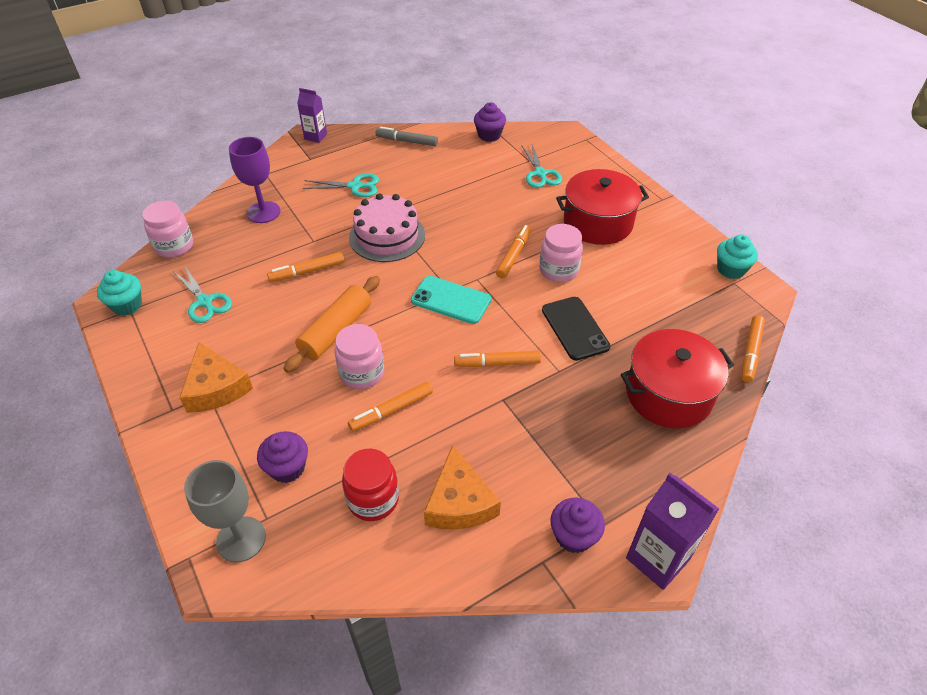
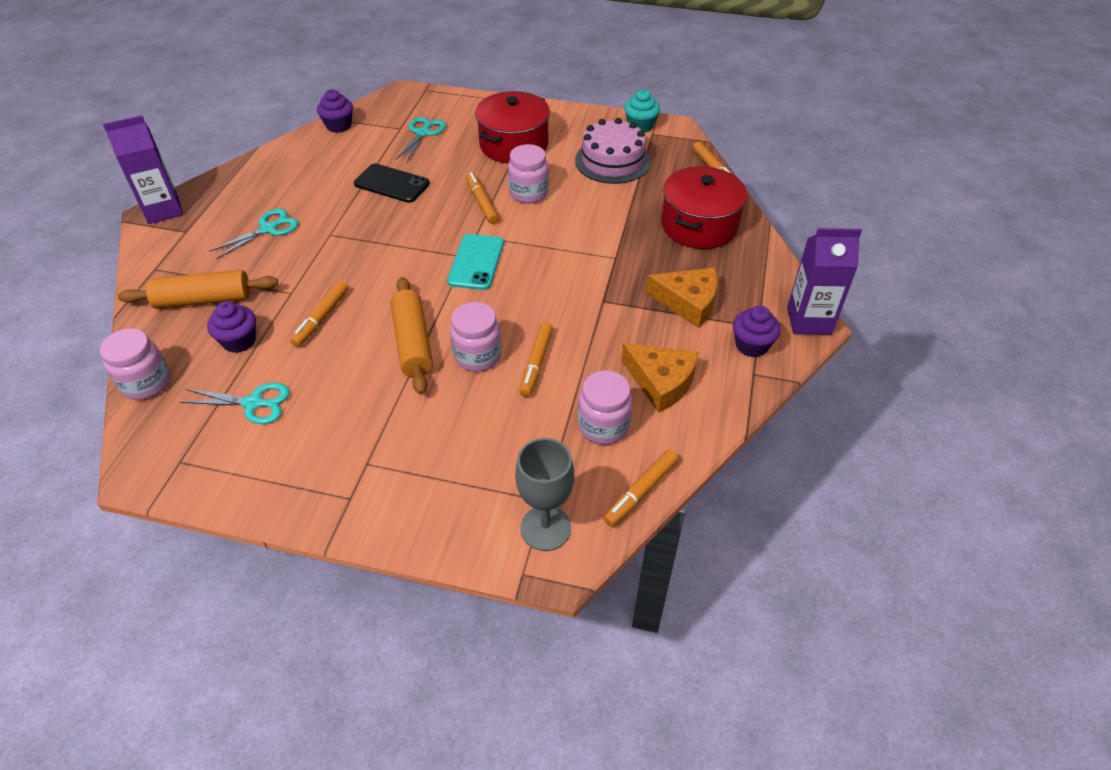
camera: 45 degrees left, 0 degrees up
turquoise cupcake [97,270,142,316] -> none
orange cheese [179,342,253,413] -> orange cheese moved to [646,268,718,328]
purple goblet [229,137,280,223] -> orange rolling pin [118,270,278,309]
purple cupcake [257,431,308,483] -> purple cupcake moved to [207,301,256,353]
purple carton [297,88,327,143] -> purple carton [103,115,183,224], size x1.61
red jar [342,449,399,521] -> pink jar [578,370,632,445]
pink cake [349,193,425,262] -> pink cake moved to [575,118,650,184]
grey marker [375,127,438,146] -> none
turquoise phone [411,276,491,324] -> turquoise phone turned 60 degrees counterclockwise [447,234,504,290]
orange marker [454,351,541,367] -> orange marker moved to [603,450,678,527]
turquoise scissors [521,145,562,188] -> turquoise scissors turned 105 degrees counterclockwise [396,117,446,162]
black phone [542,297,611,361] -> black phone moved to [354,163,430,203]

